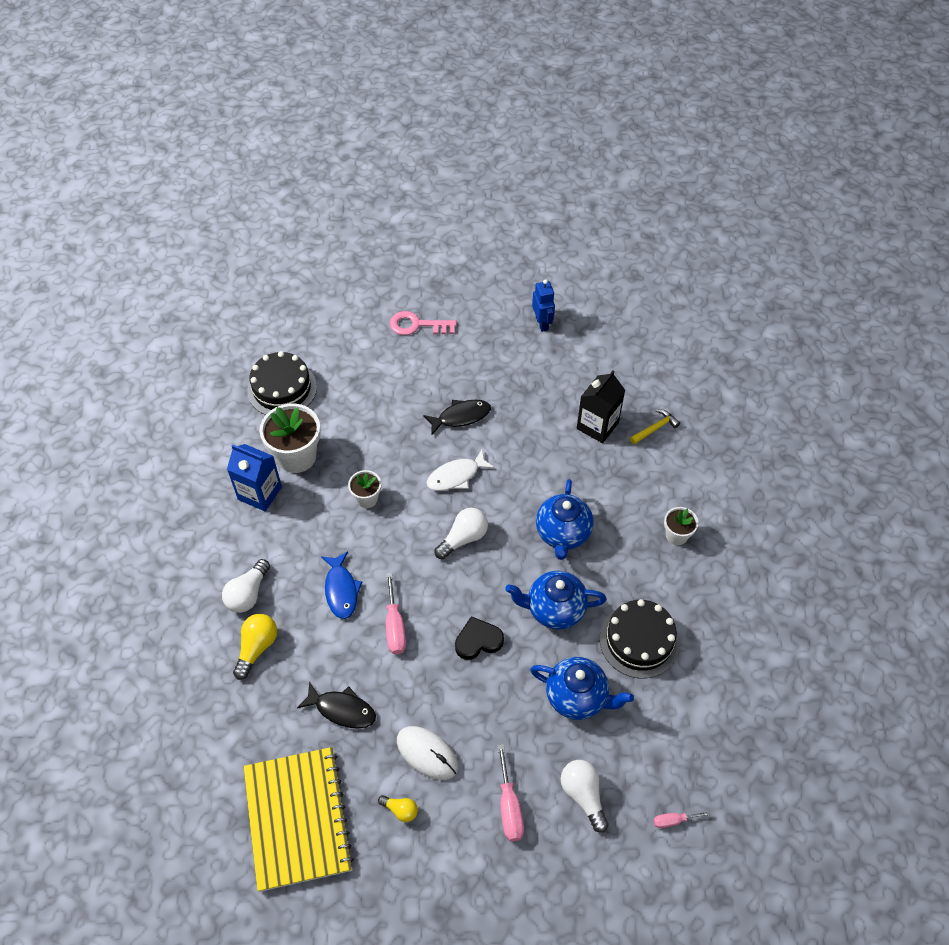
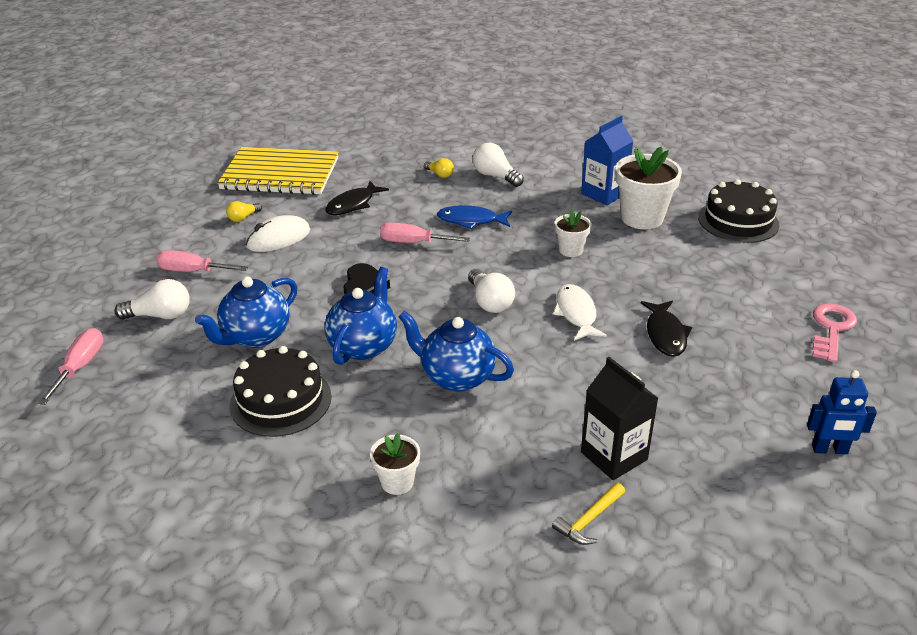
camera: 110 degrees right, 20 degrees down
yellow light bulb [233,614,277,680] -> yellow light bulb [424,158,454,178], size x0.60
yellow hammer [630,410,680,444] -> yellow hammer turned 60 degrees clockwise [552,483,625,545]
pink screwdriver [653,811,710,828] -> pink screwdriver [38,328,103,405], size x1.69

